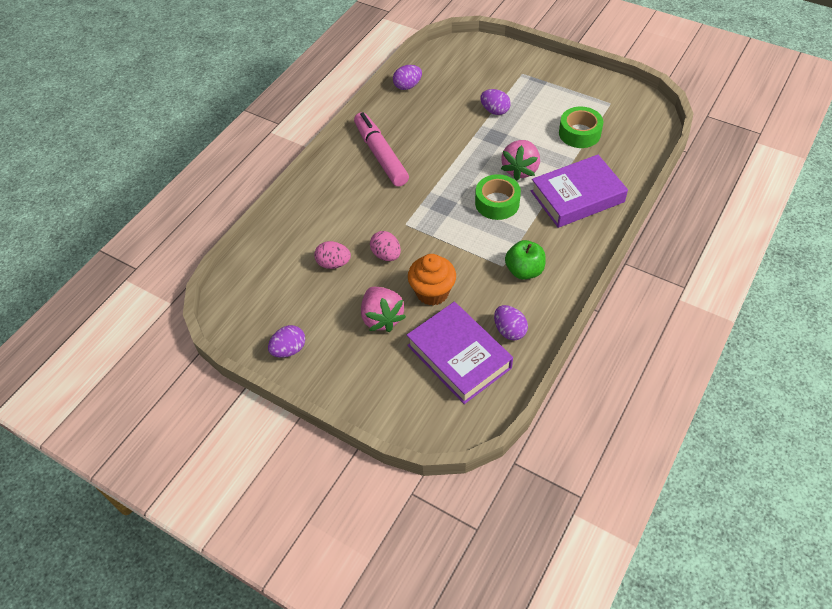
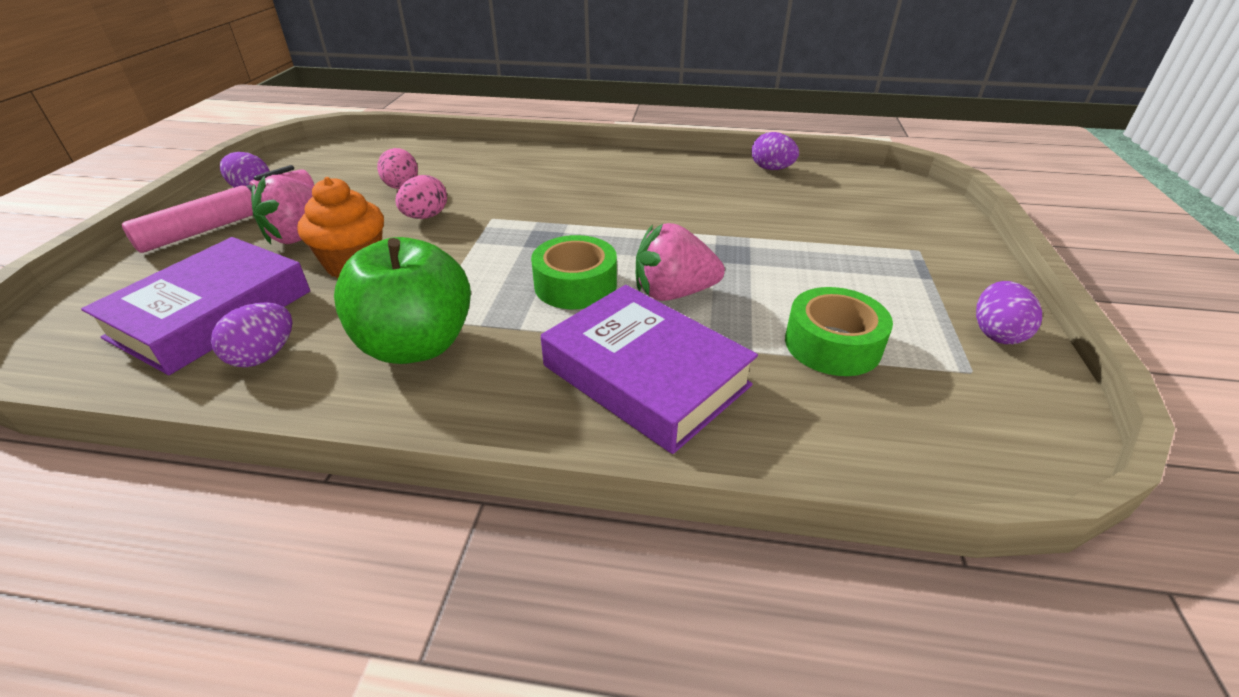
camera: 65 degrees right, 15 degrees down
pink marker [354,112,409,187] -> pink marker moved to [122,165,314,253]
purple egg [481,89,511,115] -> purple egg moved to [976,281,1042,344]
green apple [505,240,546,279] -> green apple [334,237,471,364], size x1.56

